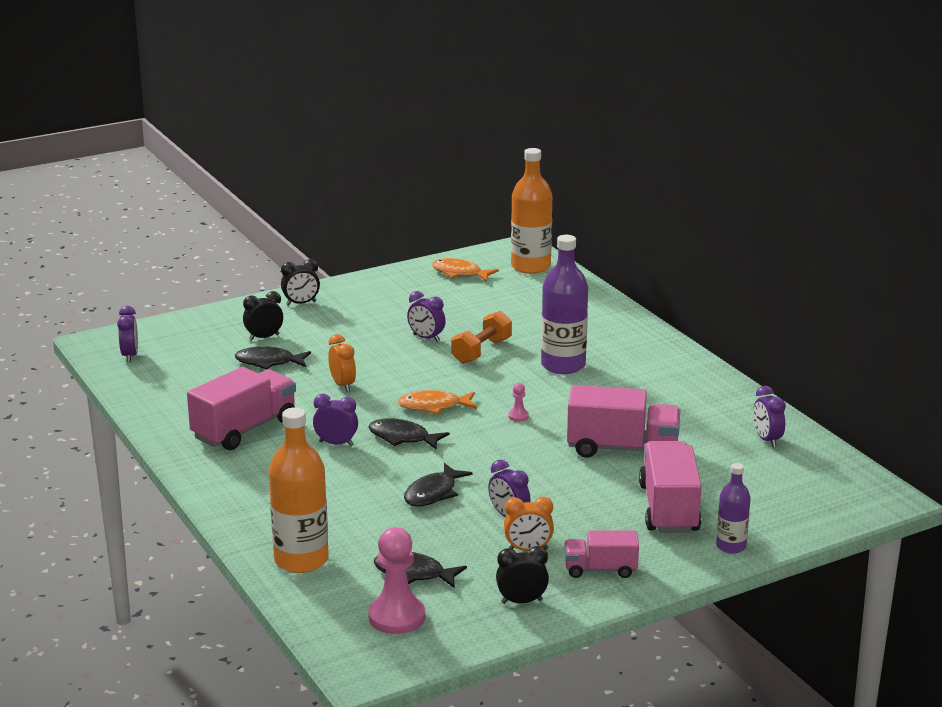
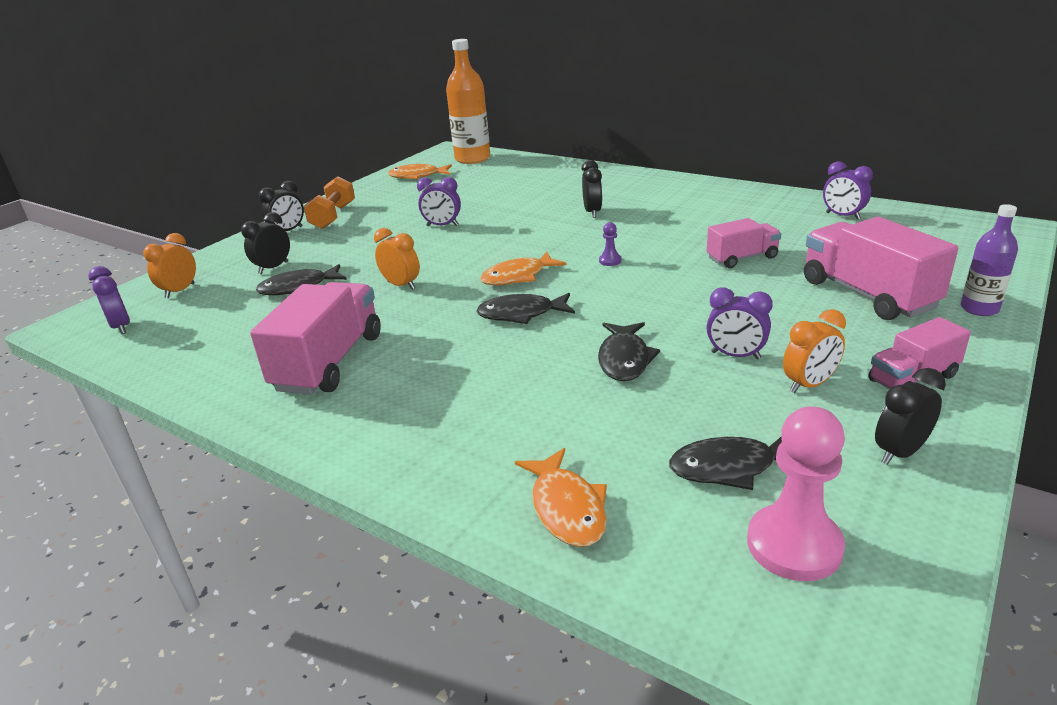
camera: 25 degrees left, 5 degrees up
orange bottle [269,407,329,573] -> orange fish [515,448,607,547]
purple clock [313,394,358,446] -> none
orange dumbbell [451,311,512,364] -> orange dumbbell moved to [304,176,355,229]
pink pawn [508,383,529,422] -> purple pawn [599,222,622,266]
purple bottle [541,235,588,374] -> black clock [582,160,602,218]
pink truck [567,385,680,458] -> pink truck [707,218,782,268], size x0.58
none -> orange clock [143,233,196,298]

